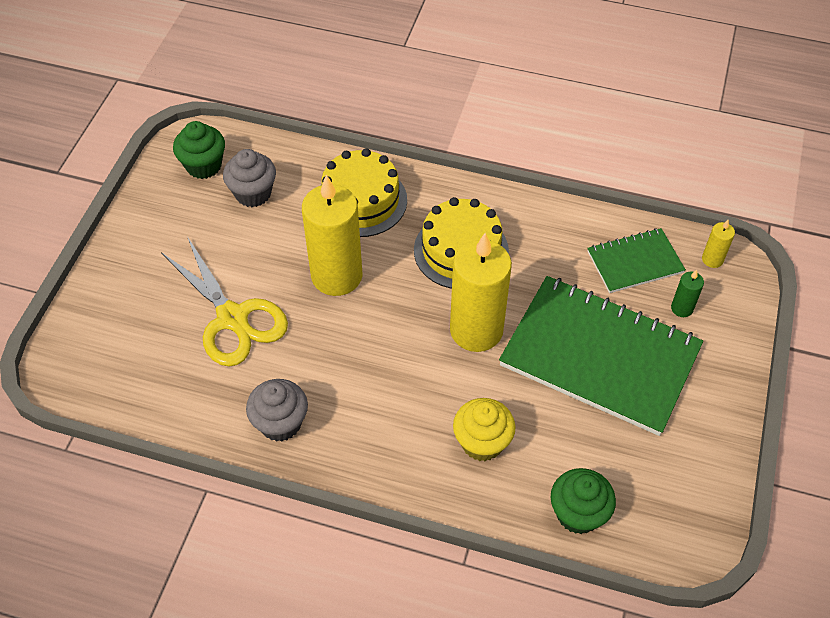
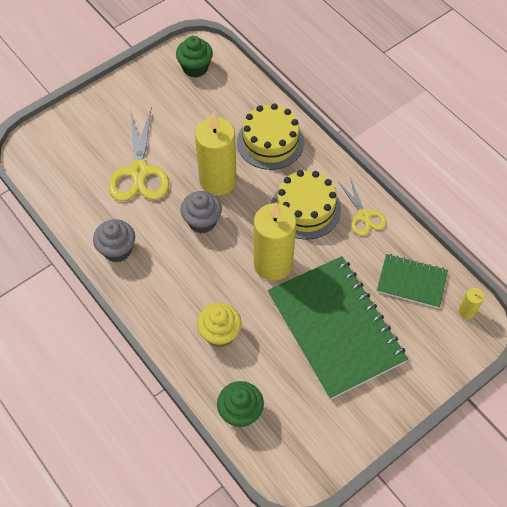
camera: 35 degrees right, 5 degrees up
grey cupcake [223,149,276,207] -> grey cupcake moved to [180,191,222,233]
green candle [671,270,704,317] -> none
none -> yellow scissors [339,178,386,236]

